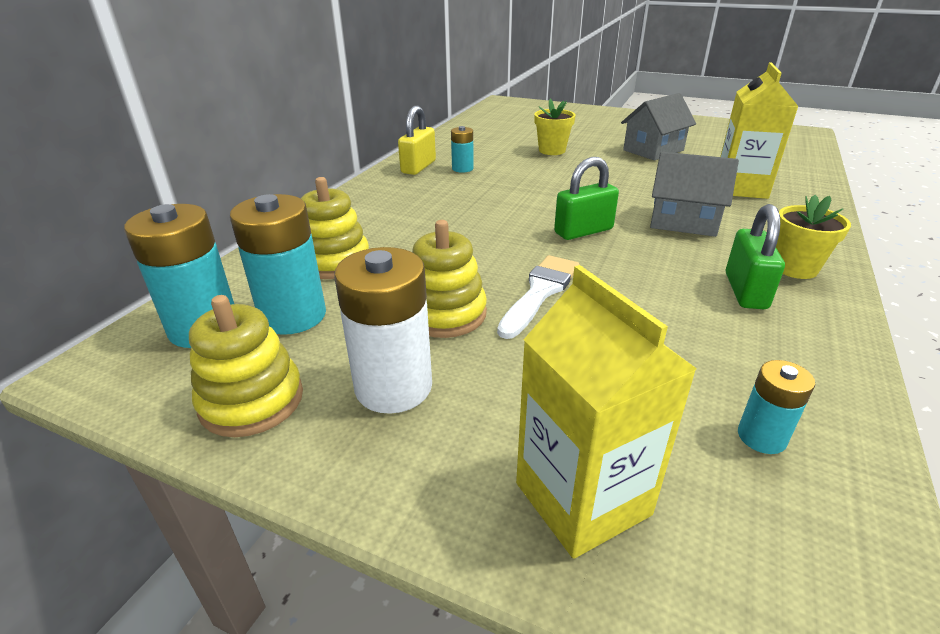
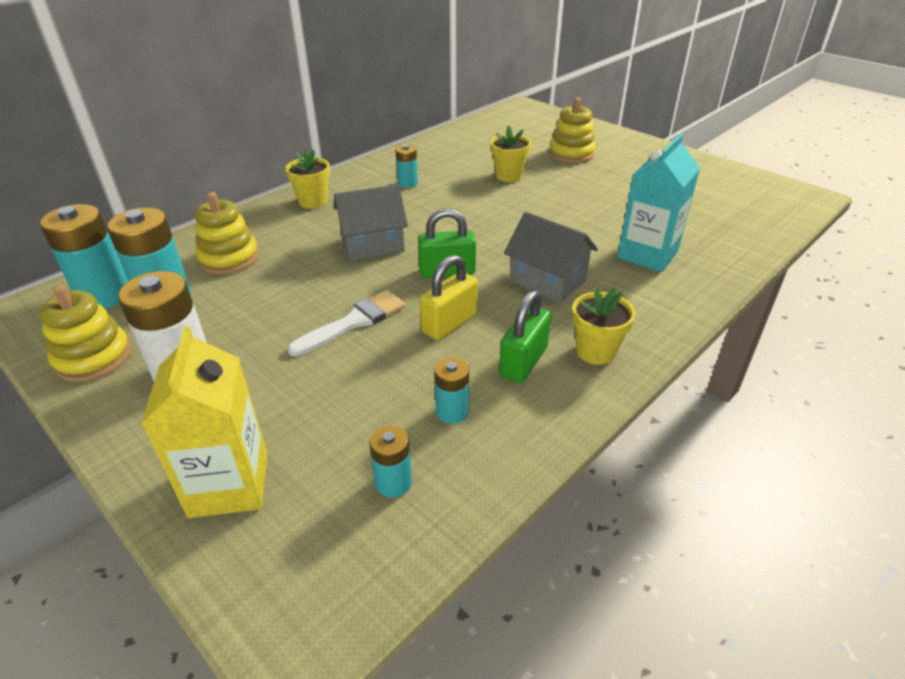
camera: 20 degrees right, 5 degrees up
yellow padlock [398,106,436,175] -> yellow padlock moved to [420,255,478,340]
yellow stacking toy [412,220,487,338] -> yellow stacking toy moved to [549,98,595,163]
grey house [621,93,696,160] -> grey house moved to [333,185,408,261]
yellow carton [720,63,799,199] -> turquoise carton [617,134,700,272]
none -> yellow flower pot [285,150,330,209]
none -> turquoise battery [434,357,469,423]

